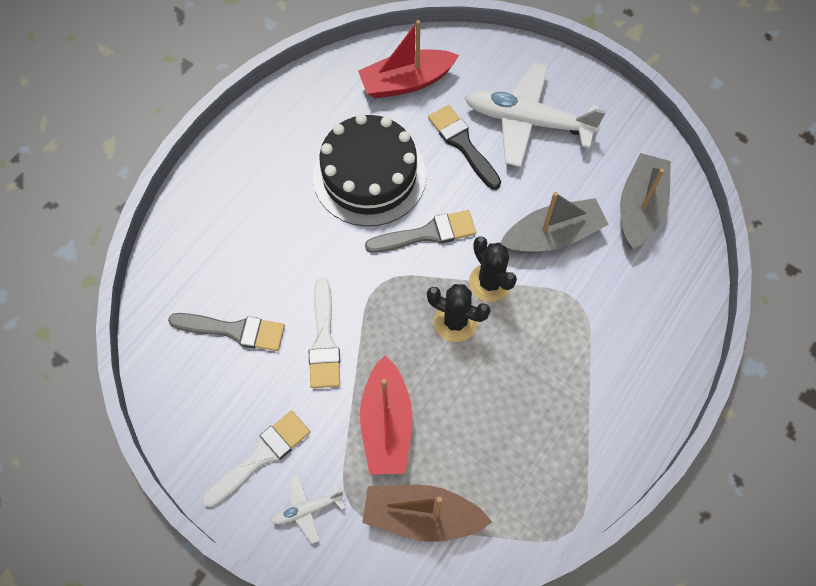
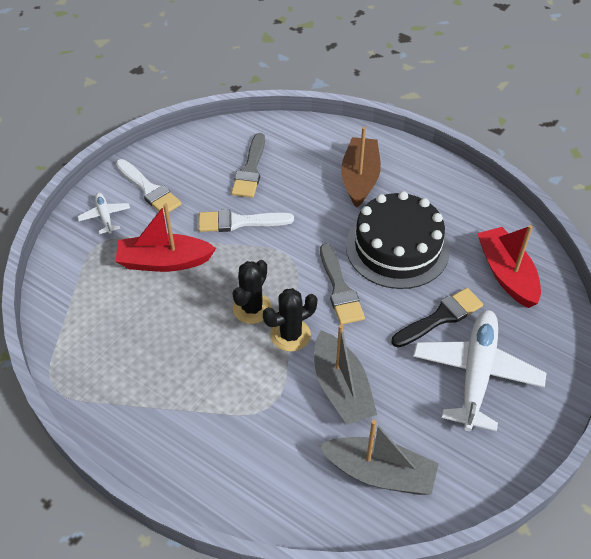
camera: 90 degrees right, 15 degrees down
brown boat [362,485,492,542] -> brown boat moved to [341,127,381,208]

